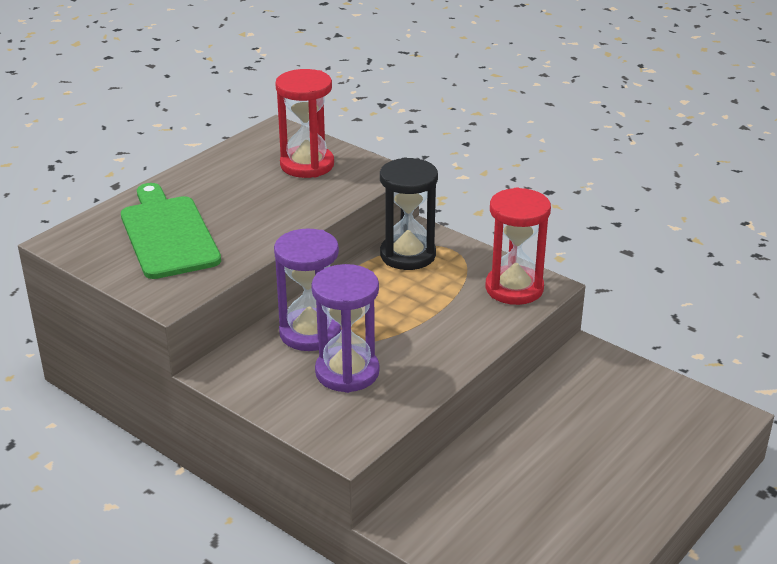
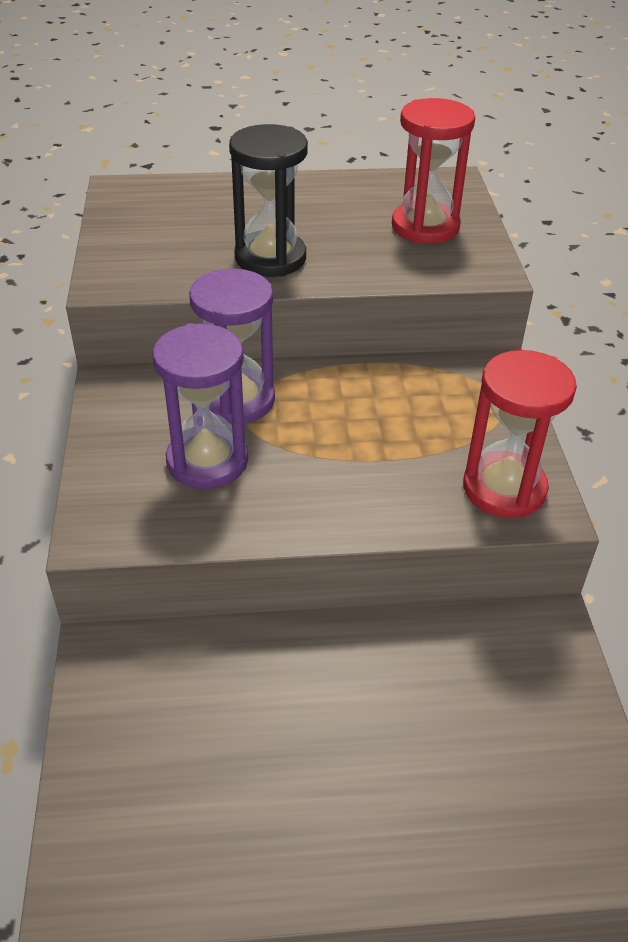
camera: 45 degrees right, 10 degrees up
green cutting board [121,183,221,279] -> none
black hourglass [380,157,438,270] -> black hourglass moved to [229,124,308,277]

